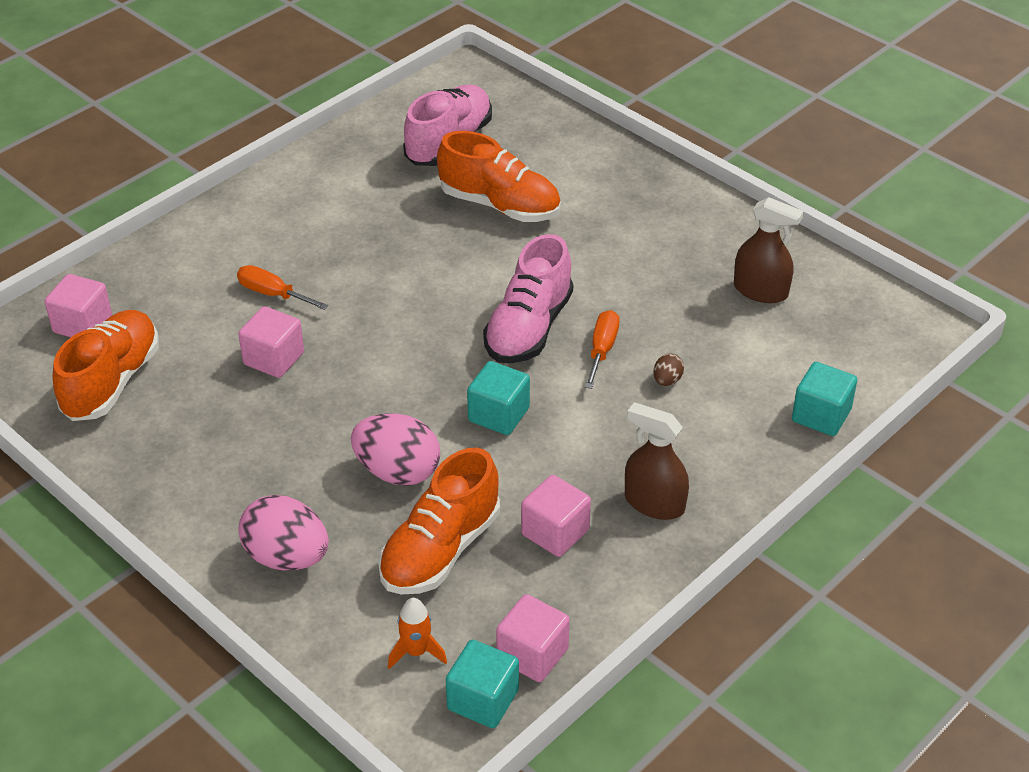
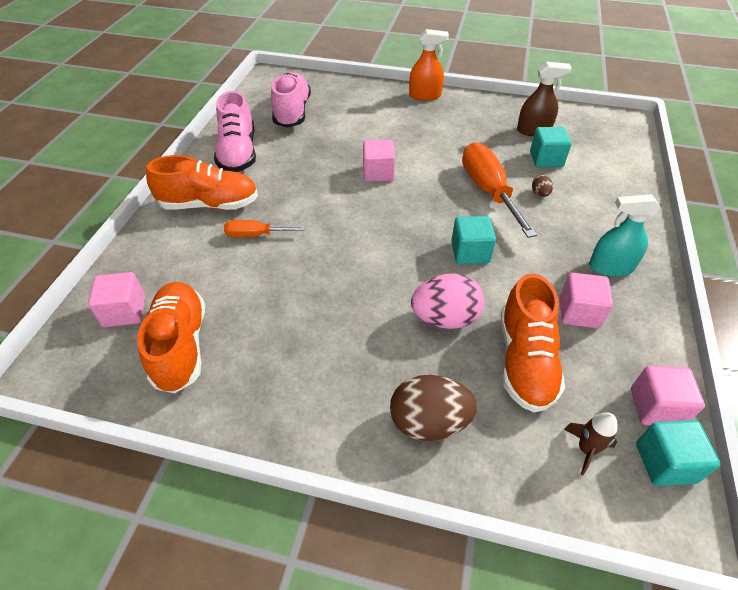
camera: 30 degrees left, 5 degrees up
pink cube [238,306,304,378] -> pink cube moved to [363,140,395,182]
pink egg [238,495,329,571] -> brown egg [390,375,477,441]
orange rocket [388,598,447,669] -> brown rocket [564,412,618,475]
orange shoe [437,131,561,222] -> orange shoe moved to [146,155,258,210]
pink shoe [483,234,573,363] -> pink shoe moved to [214,91,256,172]
orange screwdriver [585,310,620,389] -> orange screwdriver [462,142,537,238], size x1.87
brown spray bottle [625,402,689,520] -> turquoise spray bottle [589,194,661,277]
turquoise cube [792,362,857,436] -> turquoise cube moved to [530,127,572,167]
none -> orange spray bottle [409,29,449,101]

